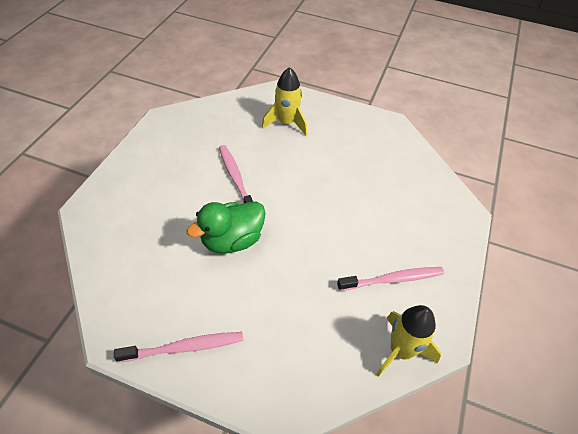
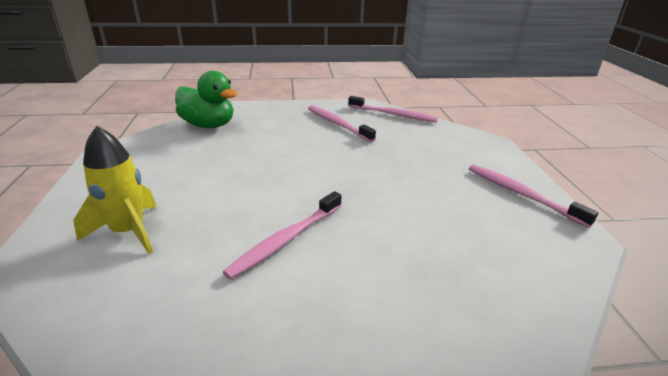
camera: 115 degrees left, 20 degrees down
green duck [186,201,265,254] -> green duck moved to [175,71,238,128]
yellow rocket [376,305,441,377] -> pink toothbrush [348,96,438,122]

